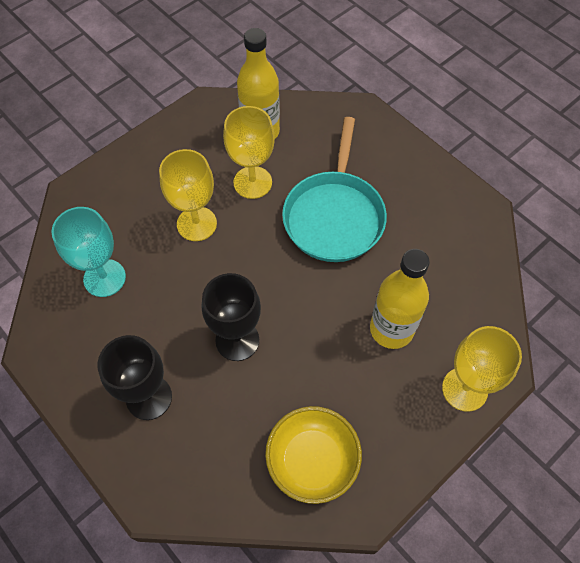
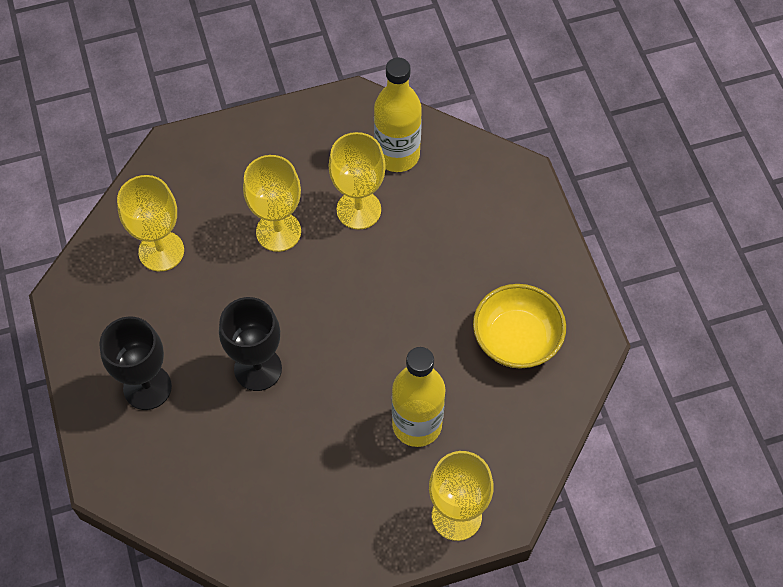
camera: 25 degrees right, 0 degrees up
turquoise goblet [51,207,126,297] -> yellow goblet [117,175,184,272]
yellow bowl [265,406,362,504] -> yellow bowl moved to [473,284,566,369]
turquoise pan [282,117,387,262] -> none

